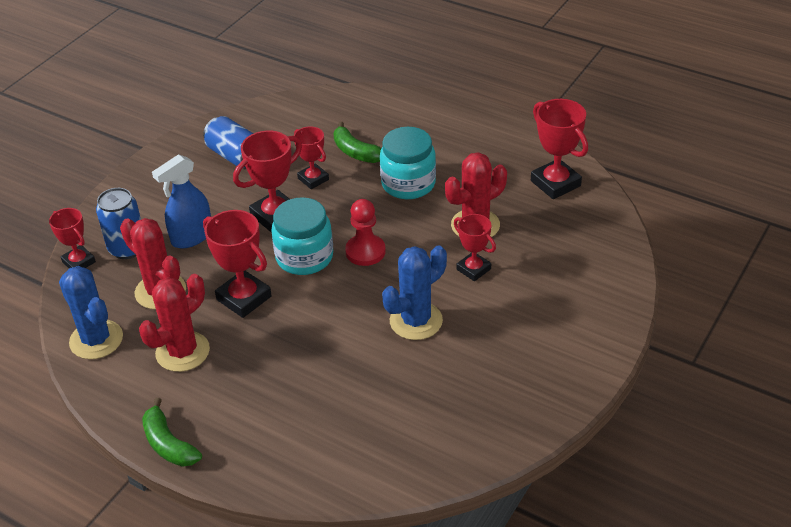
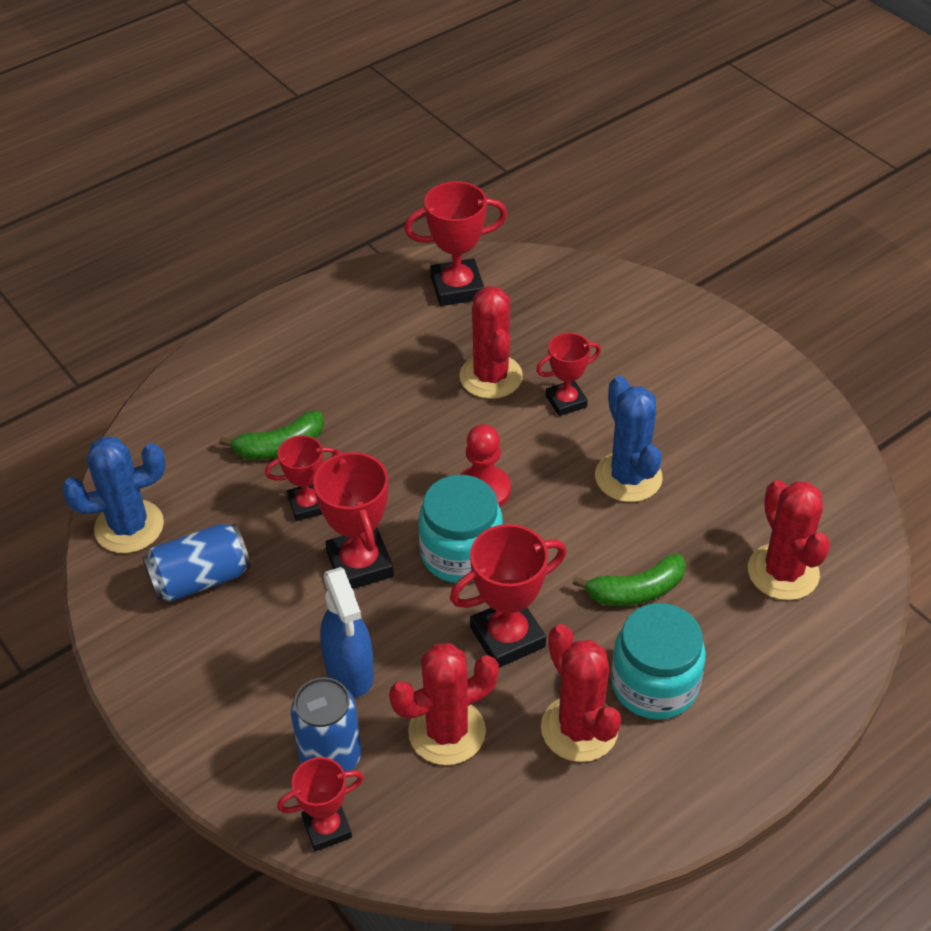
camera: 70 degrees left, 5 degrees up
blue cactus [59,266,123,359] -> blue cactus moved to [62,437,166,553]
green banana [142,398,202,467] -> green banana moved to [573,554,686,606]
turquoise jar [380,127,436,199] -> turquoise jar moved to [611,603,706,719]
none -> red cactus [748,480,830,600]

